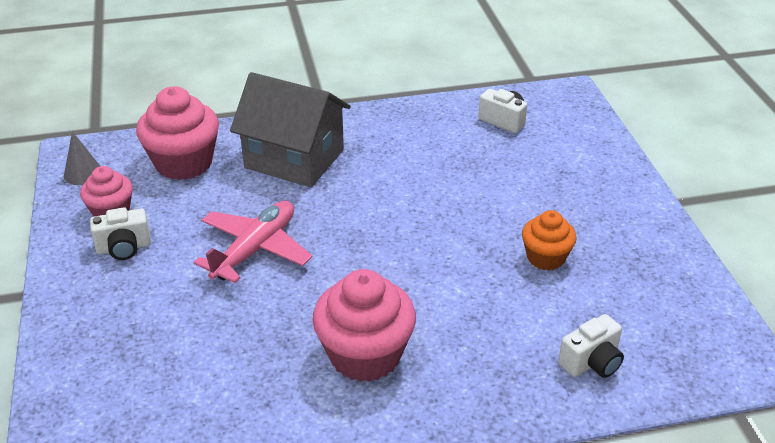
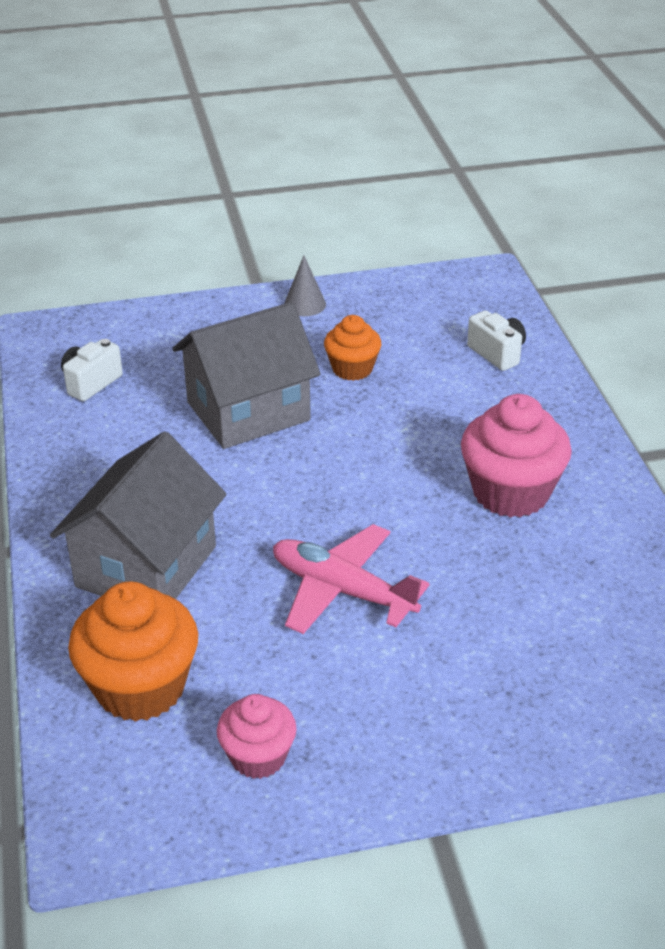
camera: 90 degrees left, 0 degrees up
grey cone [64,131,100,185] -> grey cone moved to [284,256,326,316]
white camera [90,207,151,260] -> none
pink cupcake [136,86,219,180] -> orange cupcake [68,582,198,722]
none -> grey house [173,302,321,449]

